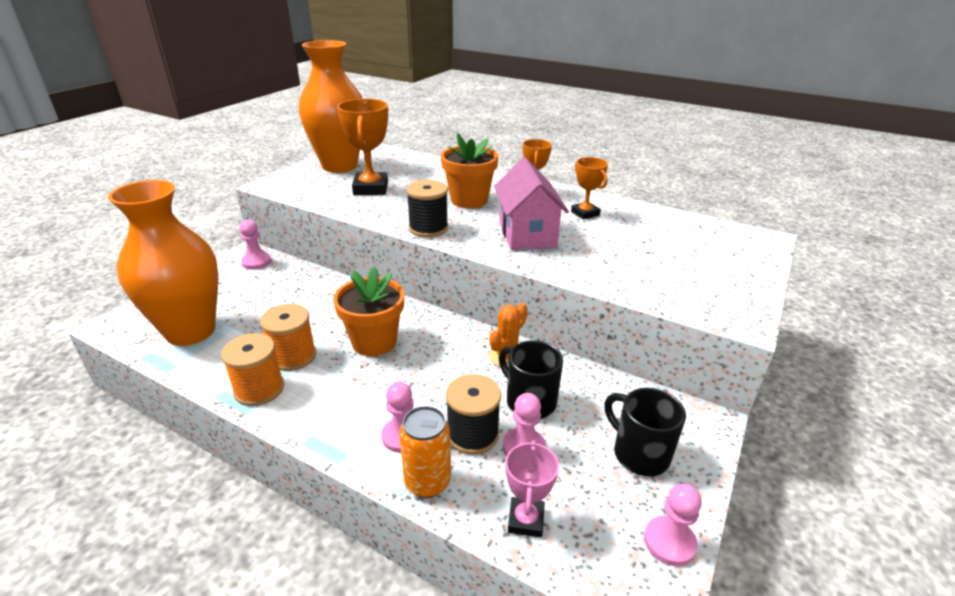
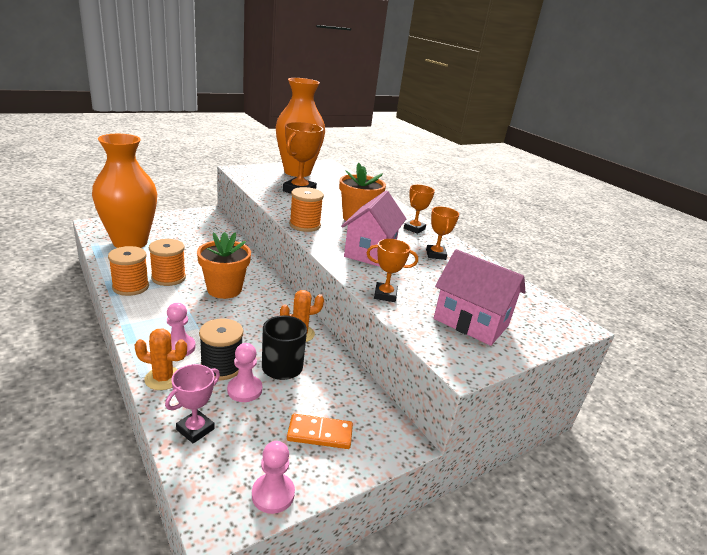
camera: 25 degrees right, 5 degrees down
pink pawn [239,220,271,270] -> none
orange can [399,406,451,498] -> orange cactus [135,328,187,390]
black spool [406,180,449,238] -> orange spool [289,187,324,232]
black mug [604,388,686,476] -> orange domino [287,414,353,449]
none -> orange trophy [367,239,418,302]
none -> pink house [434,249,525,346]

